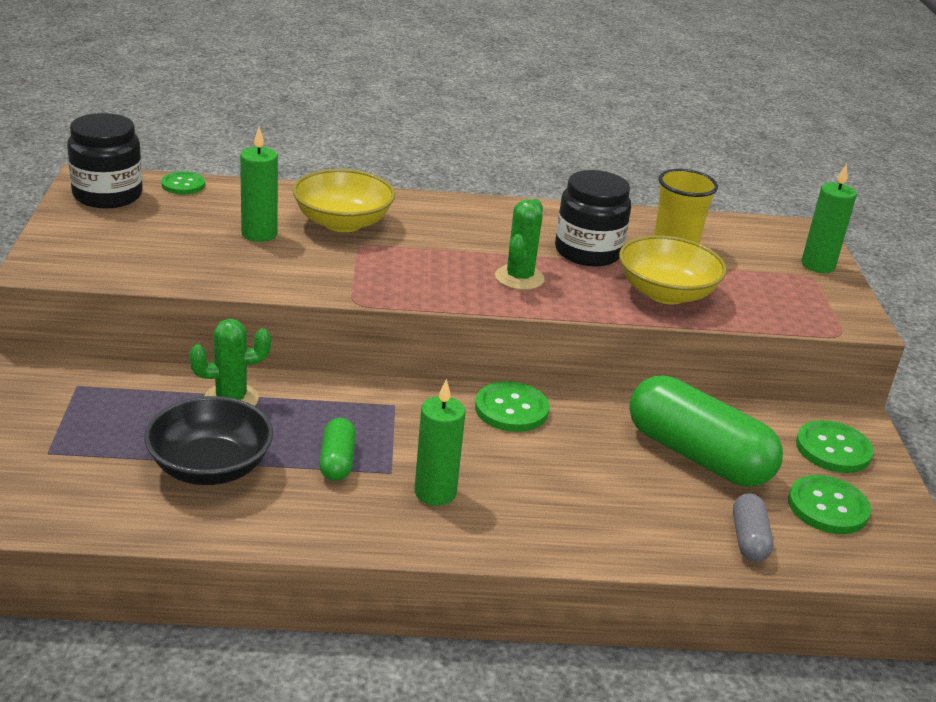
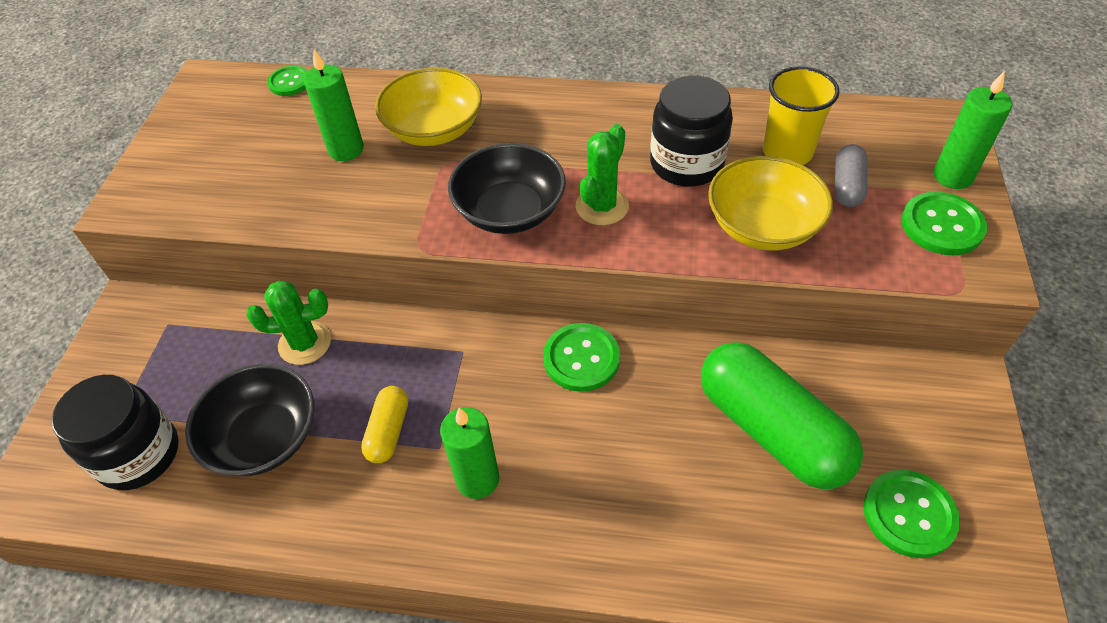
camera: 15 degrees right, 20 degrees up
black jar [67,113,143,208] -> black jar moved to [52,375,179,490]
green capsule [319,418,356,481] -> yellow capsule [361,386,408,463]
grey capsule [733,493,774,562] -> grey capsule moved to [835,144,868,207]
green button [796,420,874,473] -> green button moved to [901,192,987,255]
none -> black bowl [448,143,566,234]

